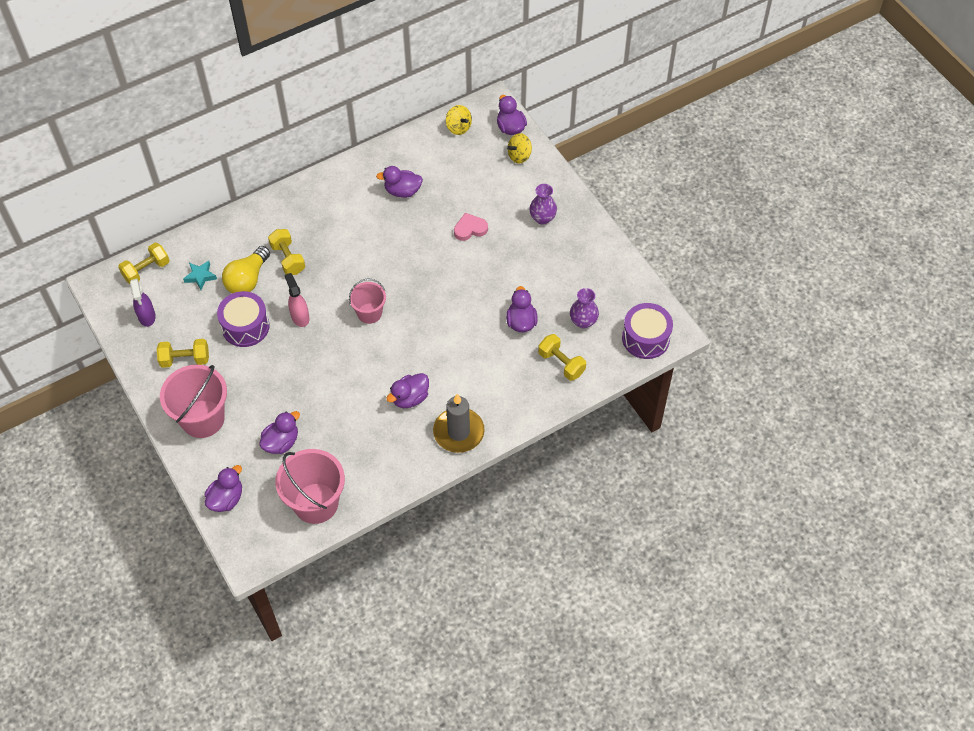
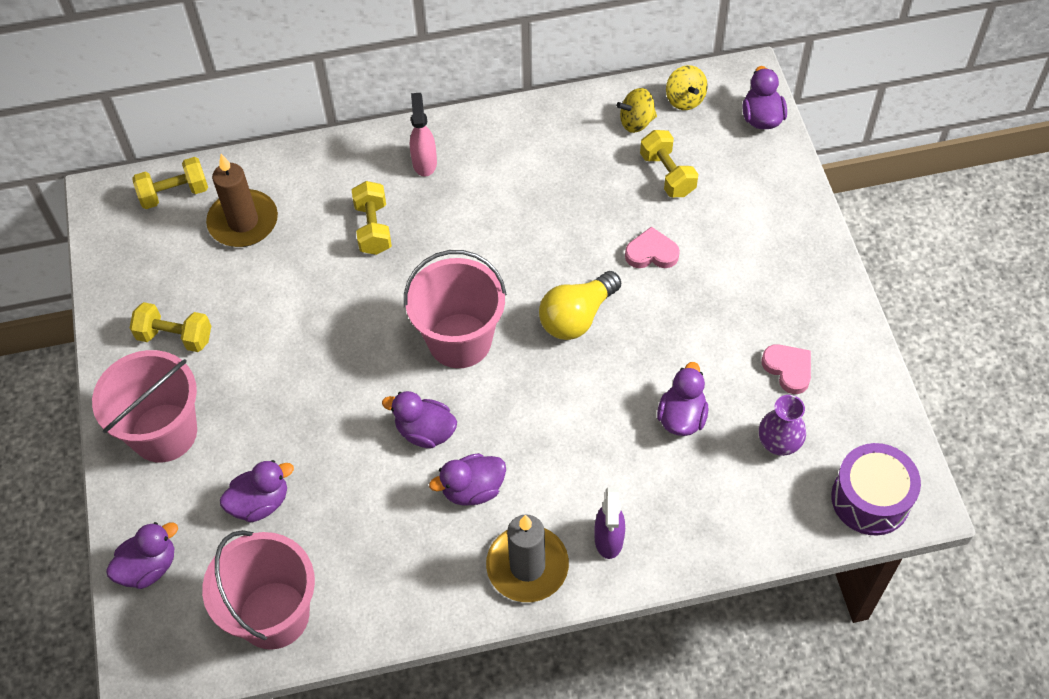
camera: 20 degrees right, 0 degrees up
purple spray bottle [130,279,156,327] -> purple spray bottle moved to [594,487,625,559]
turquoise star [183,261,217,290] -> brown candle [206,154,278,247]
purple drum [217,291,270,347] -> none
yellow light bulb [222,246,270,293] -> yellow light bulb moved to [539,271,621,340]
pink spray bottle [285,273,309,327] -> pink spray bottle moved to [410,93,437,177]
pink bucket [349,279,386,324] -> pink bucket [404,250,507,368], size x1.69
purple duck [376,166,423,198] -> purple duck moved to [382,391,457,448]
yellow spinning top [507,133,532,164] -> yellow spinning top moved to [616,88,657,133]
purple vase [529,184,557,225] -> none
yellow dumbbell [538,334,586,381] -> yellow dumbbell moved to [640,130,698,197]
none -> pink heart [761,344,811,394]

